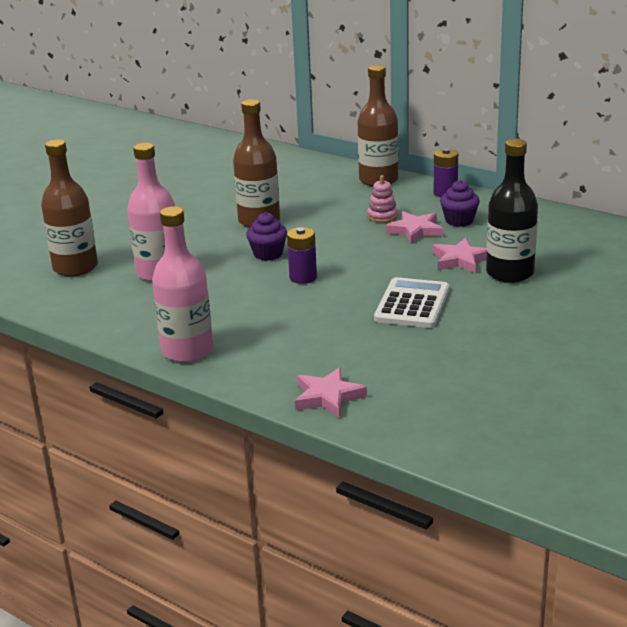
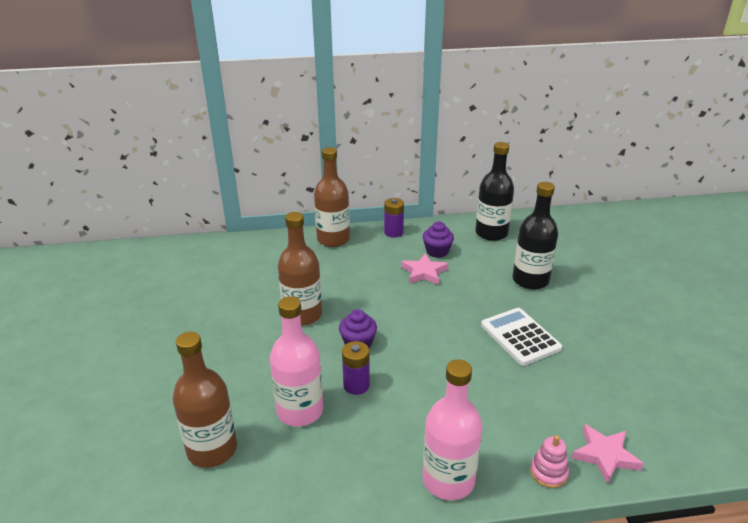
camera: 45 degrees left, 5 degrees up
purple battery [287,227,317,284] -> purple battery moved to [342,341,370,395]
pink stacking toy [367,175,398,223] -> pink stacking toy moved to [530,435,569,488]
pink star [433,238,487,274] -> none
none -> black bottle [475,142,514,241]

